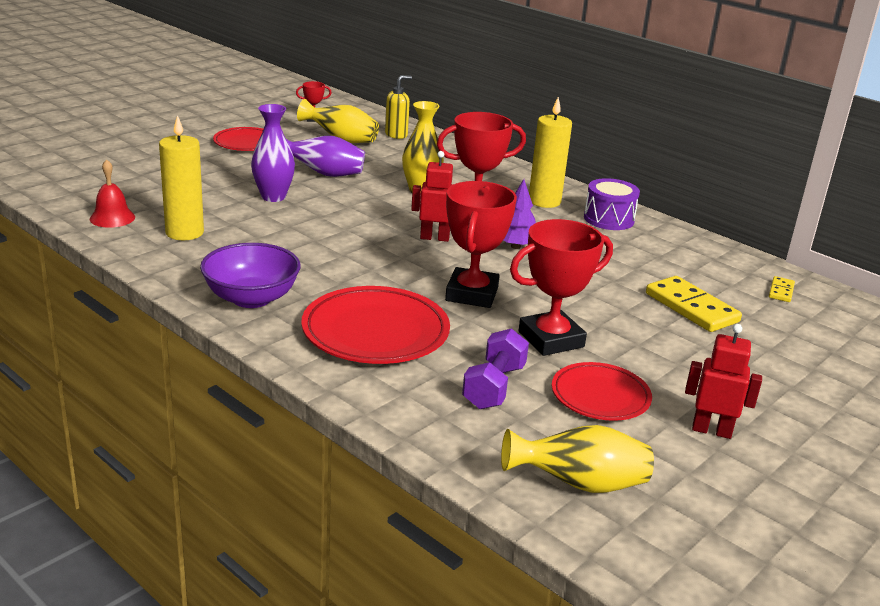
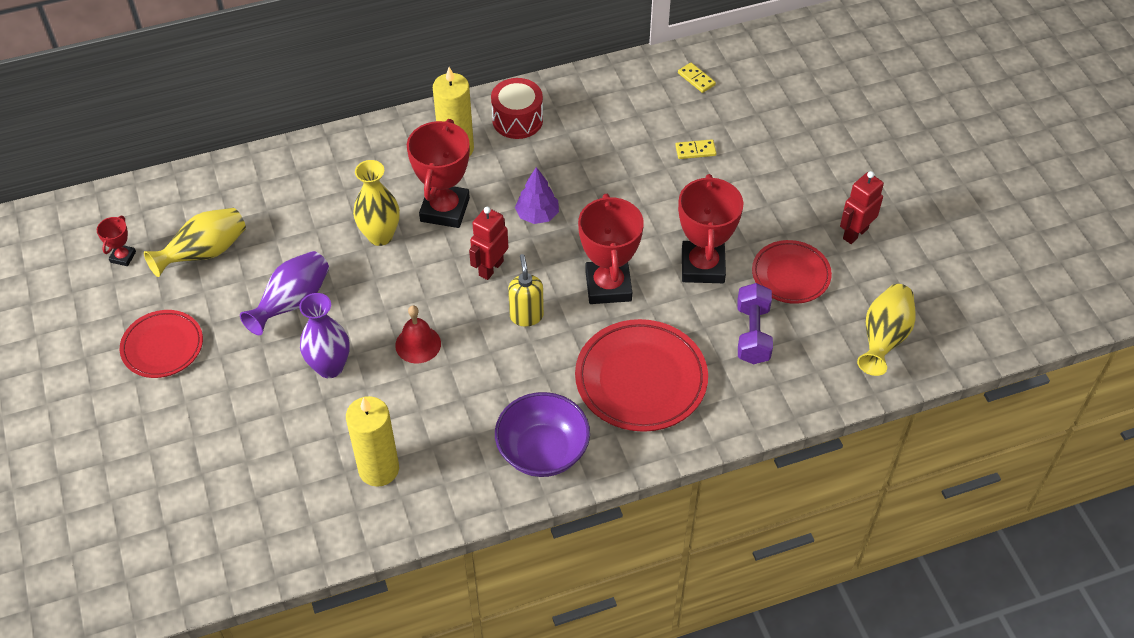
camera: 60 degrees left, 25 degrees up
red bell [90,159,135,228] -> red bell moved to [395,305,441,363]
yellow soap dispenser [385,75,412,139] -> yellow soap dispenser moved to [508,254,544,326]
red trophy [445,181,517,308] -> red trophy turned 45 degrees clockwise [578,194,644,304]
purple dumbbell [462,328,529,409] -> purple dumbbell turned 45 degrees clockwise [737,283,773,364]
purple drum [584,178,640,230] -> red drum [491,78,543,139]
yellow domino [646,276,742,332] -> yellow domino [675,139,716,159], size x0.49

